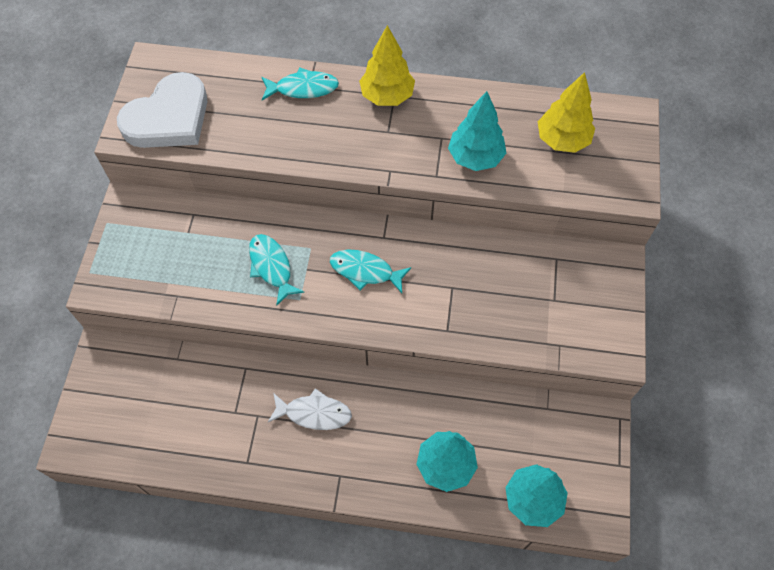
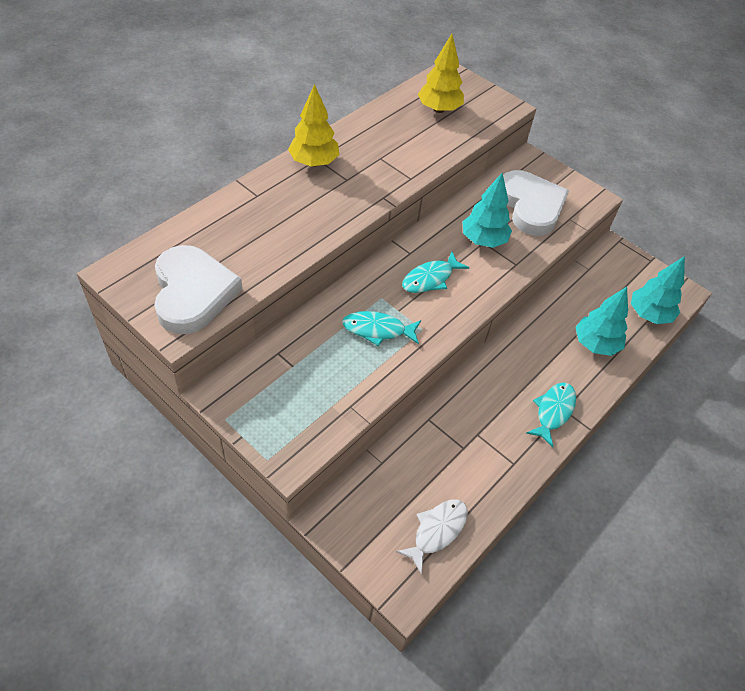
camera: 60 degrees left, 10 degrees down
turquoise fish [262,67,339,100] -> turquoise fish moved to [526,383,576,447]
white fish [268,388,352,430] -> white fish moved to [396,499,468,574]
turquoise tree [448,91,506,171] -> turquoise tree moved to [462,173,512,248]
none -> white heart [503,170,569,236]

